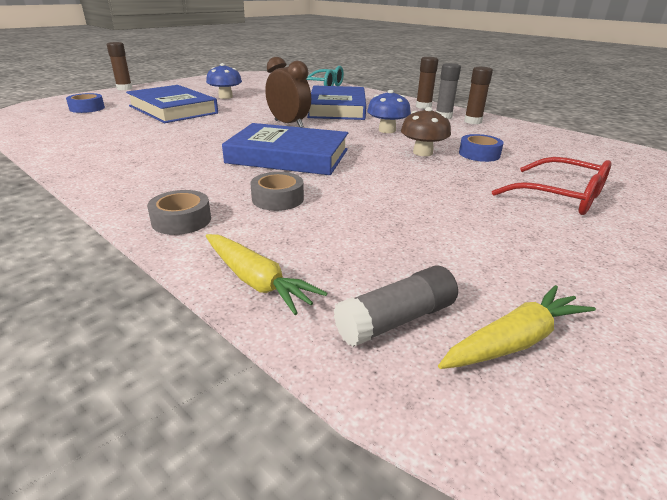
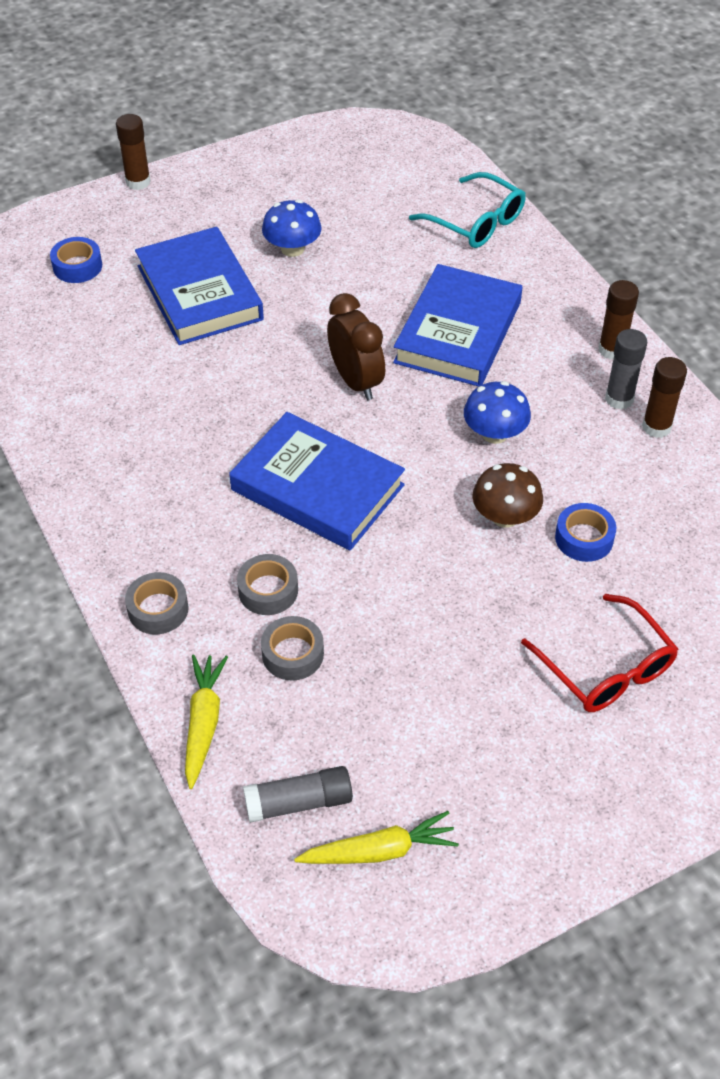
camera: 20 degrees right, 20 degrees up
yellow carrot [206,234,328,315] -> yellow carrot turned 150 degrees counterclockwise [185,654,228,789]
none -> grey tape [261,616,324,681]

